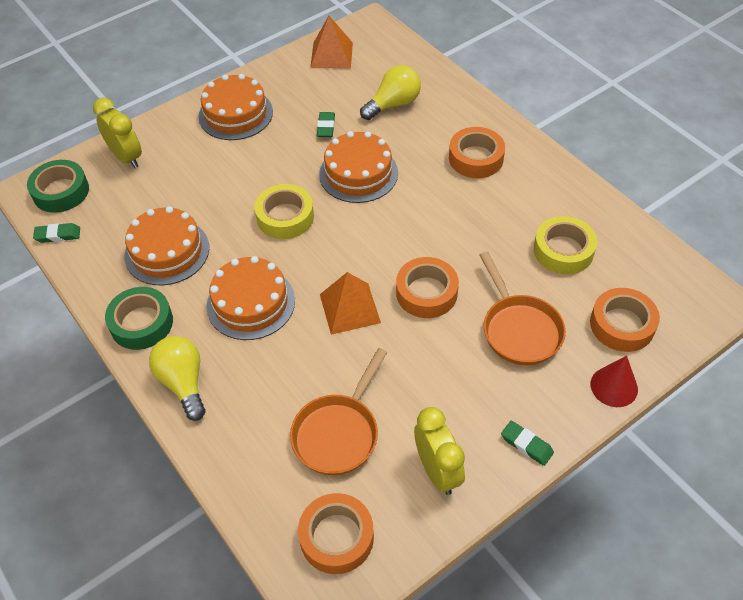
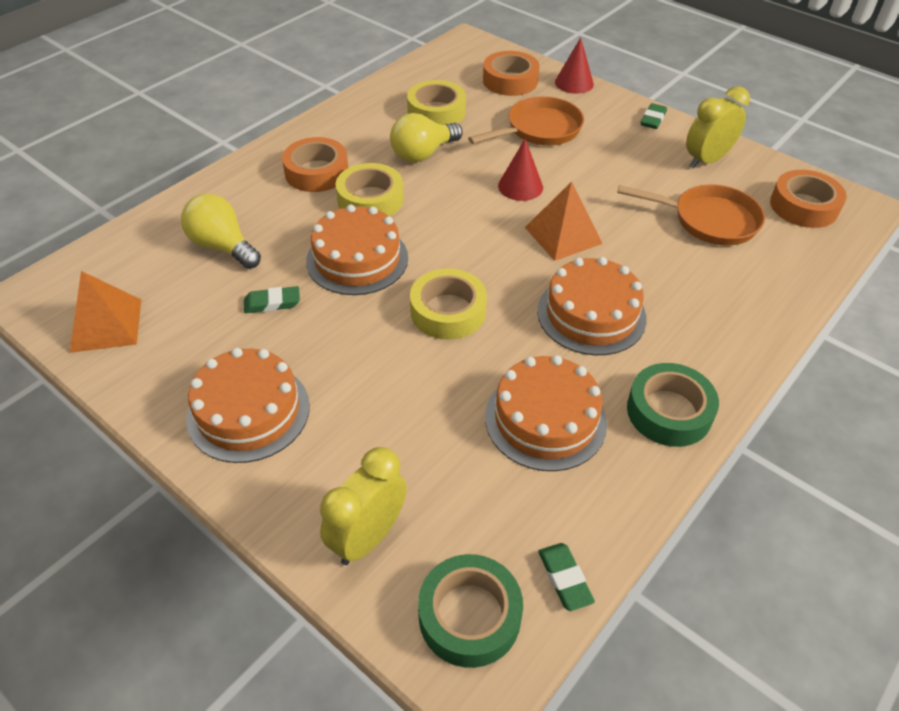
camera: 105 degrees left, 5 degrees down
yellow light bulb [149,336,205,421] -> yellow light bulb moved to [390,113,463,163]
orange tape [396,257,459,318] -> red cone [498,139,543,201]
none -> yellow tape [336,163,403,217]

